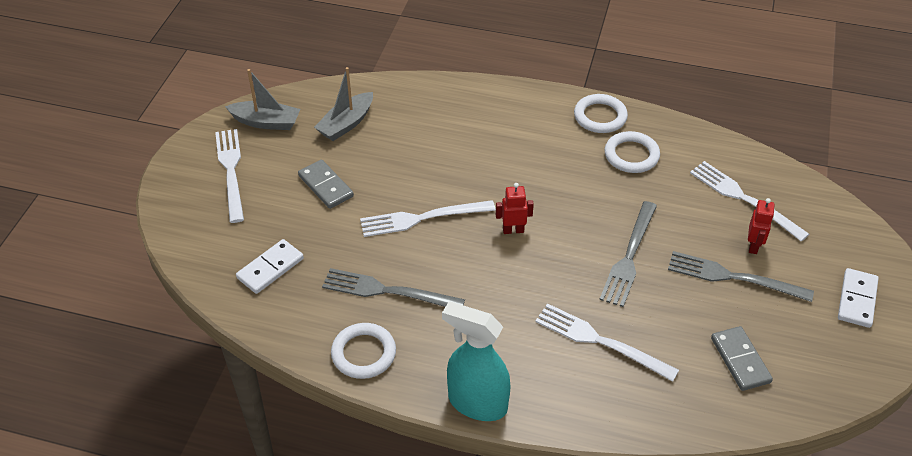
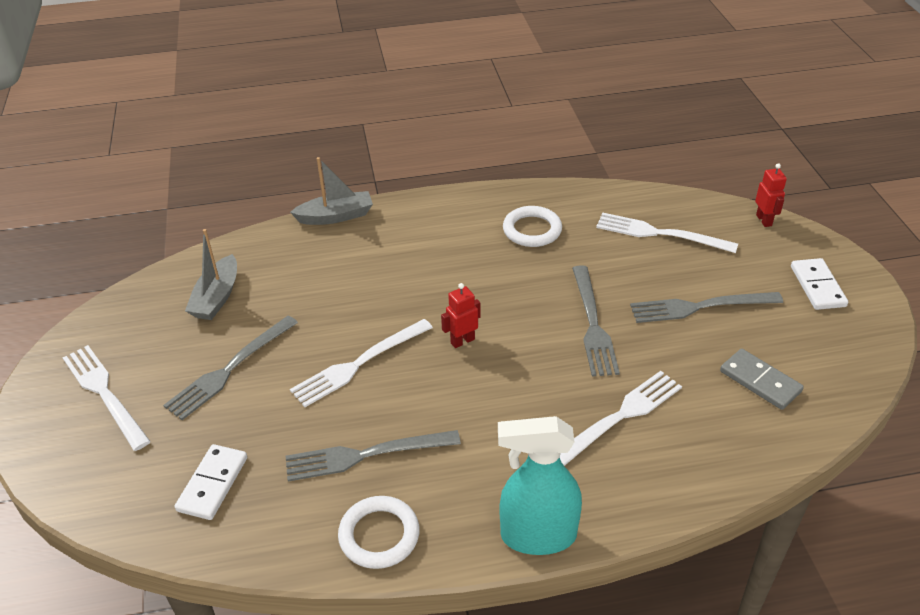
camera: 25 degrees left, 5 degrees down
grey boat [225,69,300,130] -> grey boat moved to [290,157,373,225]
grey domino [298,159,354,209] -> grey fork [163,316,298,420]
white fork [535,303,679,382] -> white fork turned 135 degrees clockwise [560,371,682,466]
white ring [574,94,628,133] -> none
red robot [748,198,775,254] -> red robot moved to [755,163,787,227]

